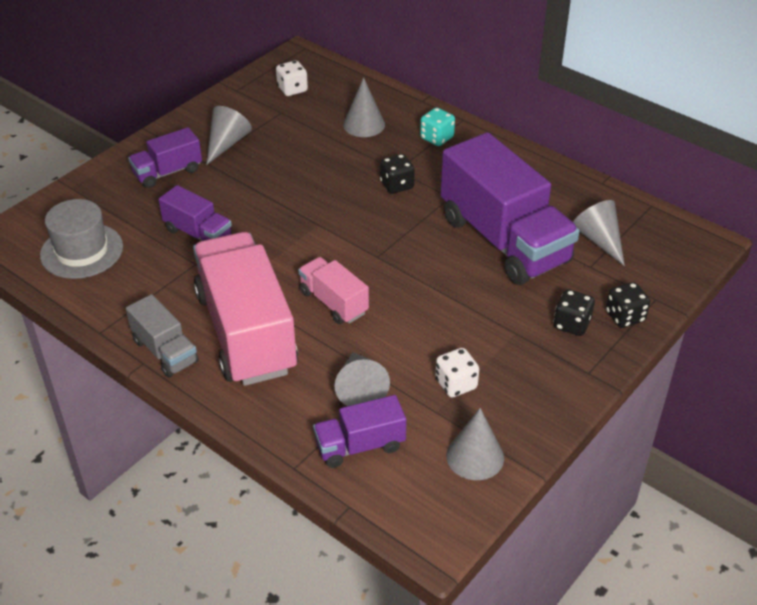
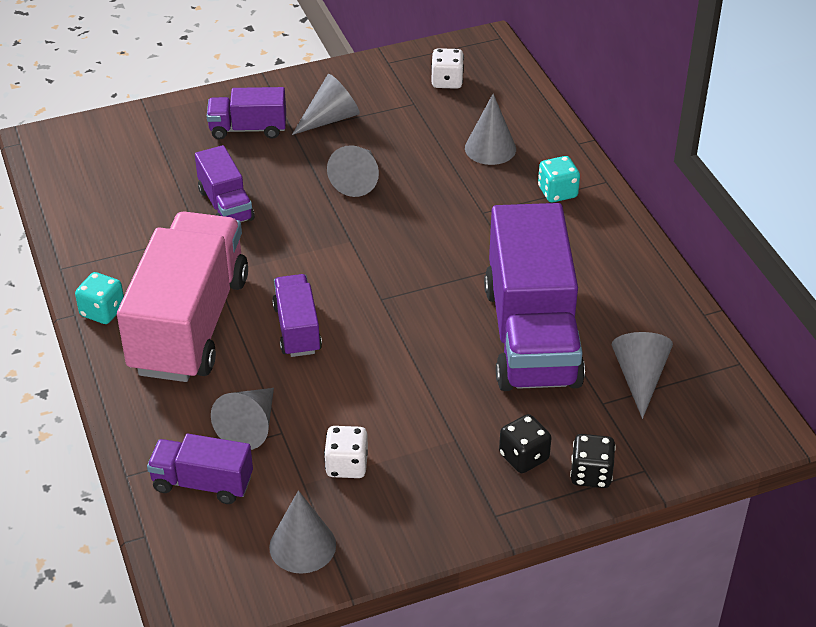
camera: 30 degrees right, 0 degrees up
grey hat [40,199,123,279] -> none
grey truck [126,294,199,377] -> turquoise dice [75,272,124,324]
pink truck [298,257,369,324] -> purple truck [272,274,322,357]
black dice [380,154,415,194] -> none
none -> grey cone [327,145,379,197]

